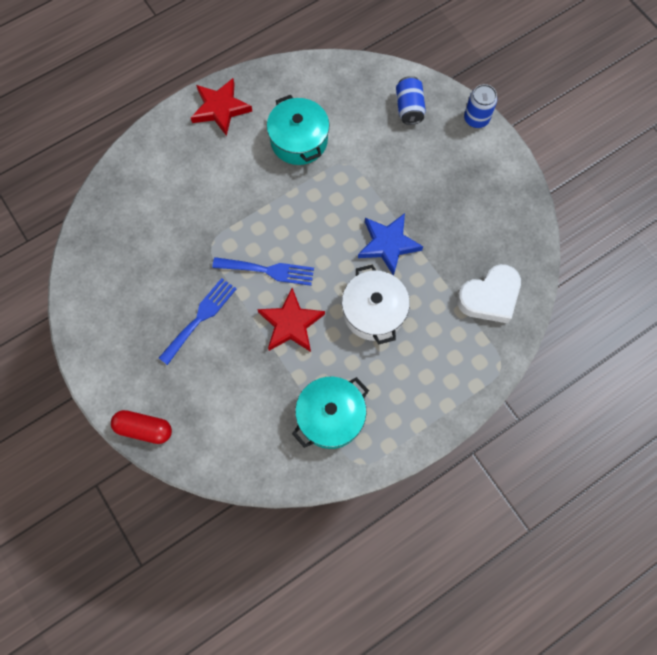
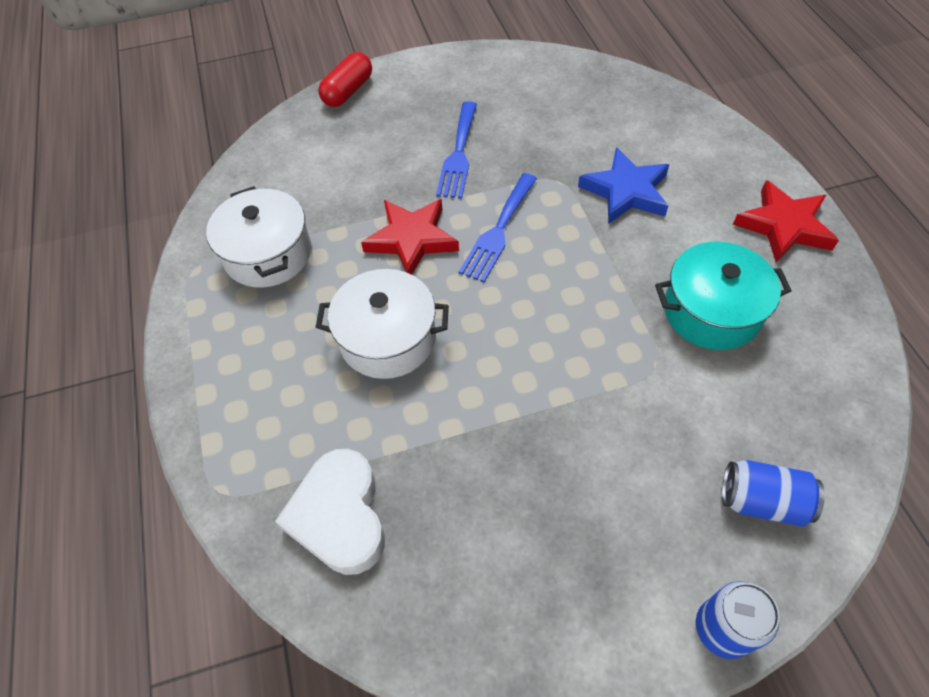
camera: 110 degrees right, 15 degrees down
blue fork [159,278,236,365] -> blue fork turned 45 degrees clockwise [436,101,477,199]
turquoise pot [292,377,369,449] -> white pot [206,186,311,288]
blue star [358,213,423,276] -> blue star moved to [578,148,670,224]

